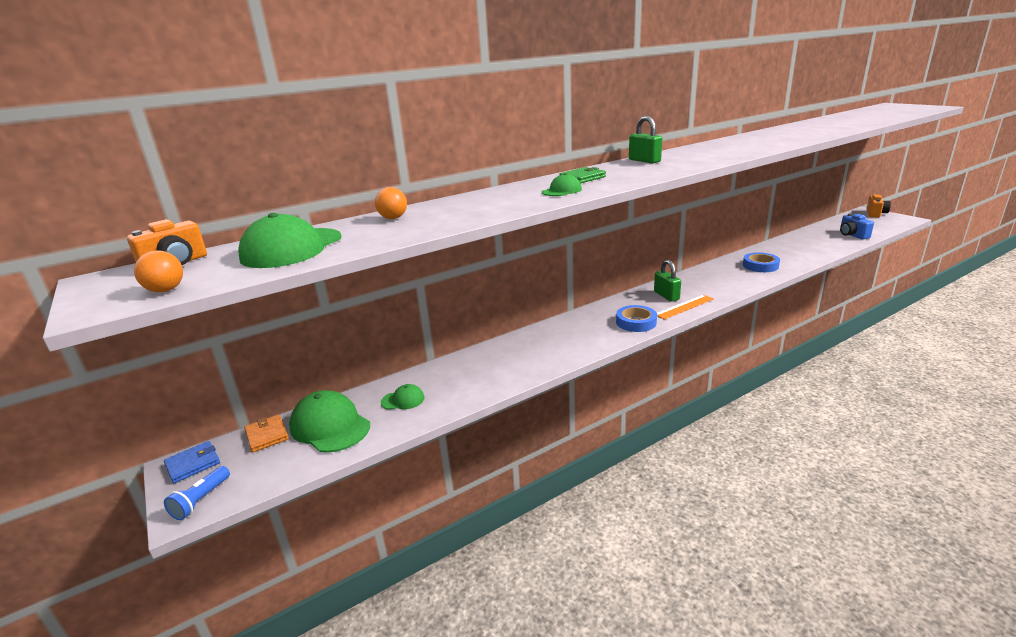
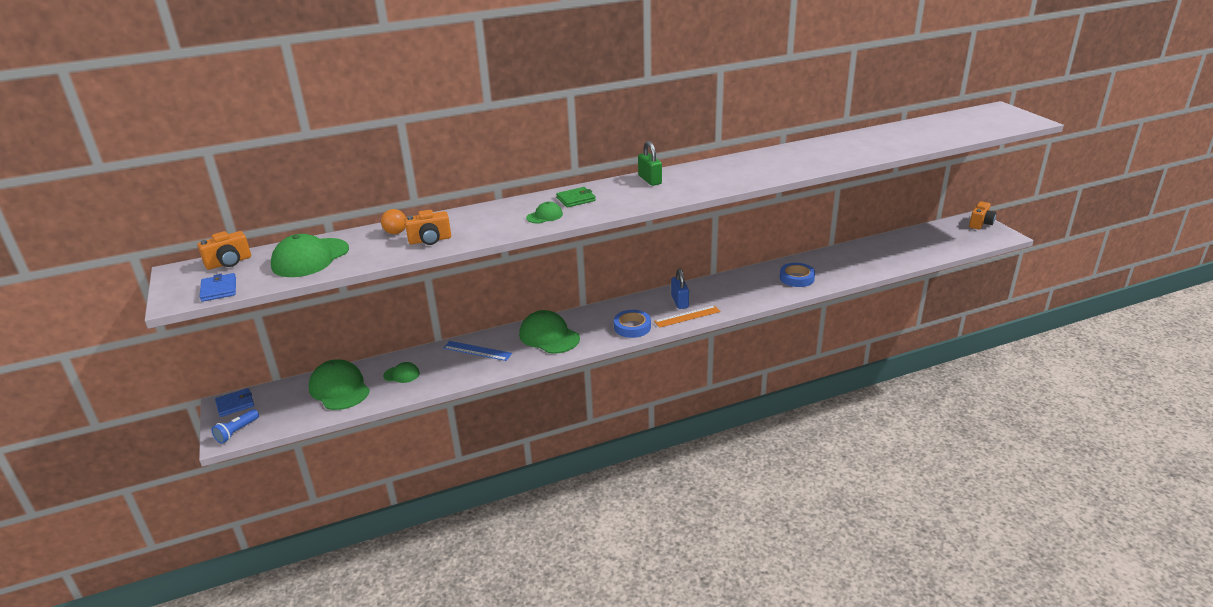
camera: 10 degrees right, 5 degrees up
orange ball [134,250,183,292] -> blue wallet [199,273,236,302]
orange wallet [244,415,289,452] -> none
green padlock [654,260,681,302] -> blue padlock [671,268,689,309]
blue camera [840,214,874,239] -> none
none -> orange camera [404,210,451,245]
none -> blue ruler [443,341,512,361]
none -> green cap [519,310,580,354]

